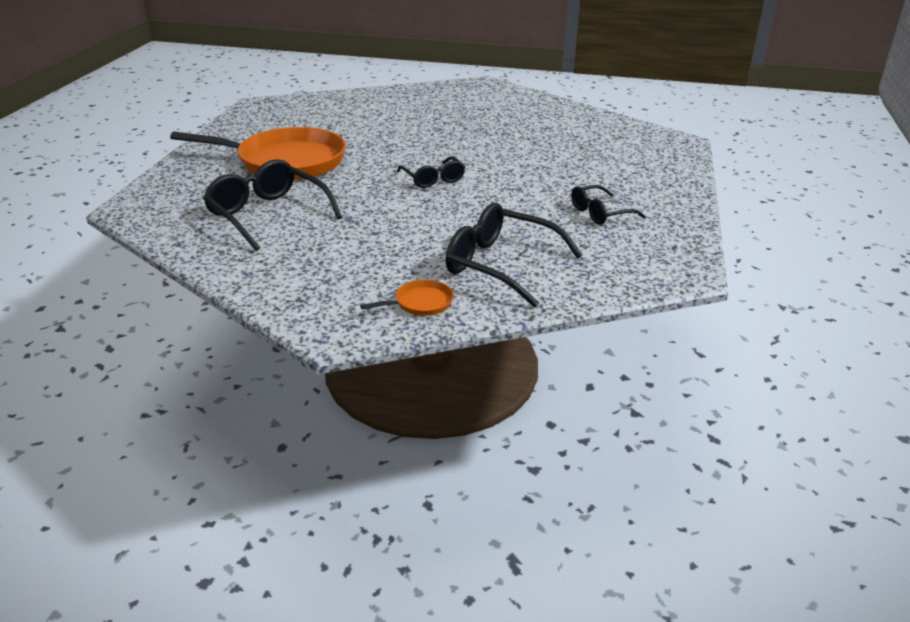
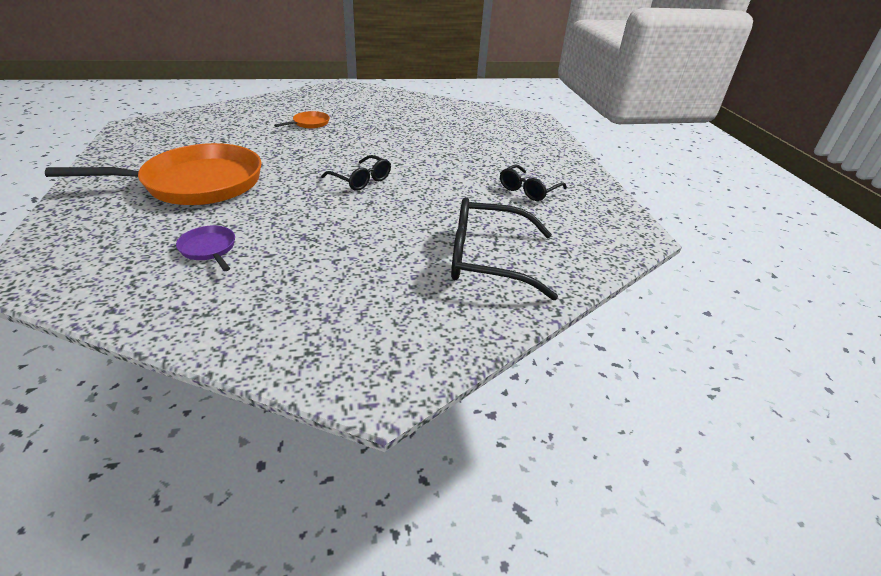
camera: 25 degrees left, 5 degrees up
black glasses [203,159,342,251] -> purple pan [176,225,235,271]
orange pan [360,280,454,316] -> orange pan moved to [274,111,330,129]

